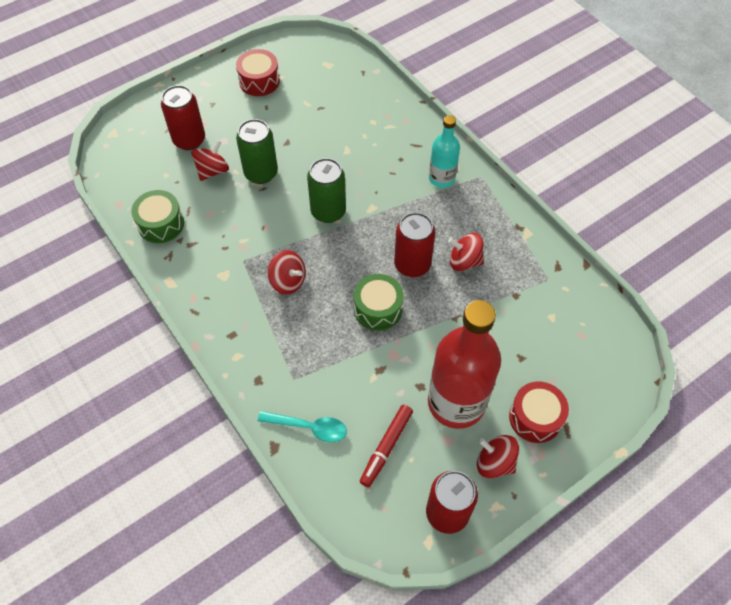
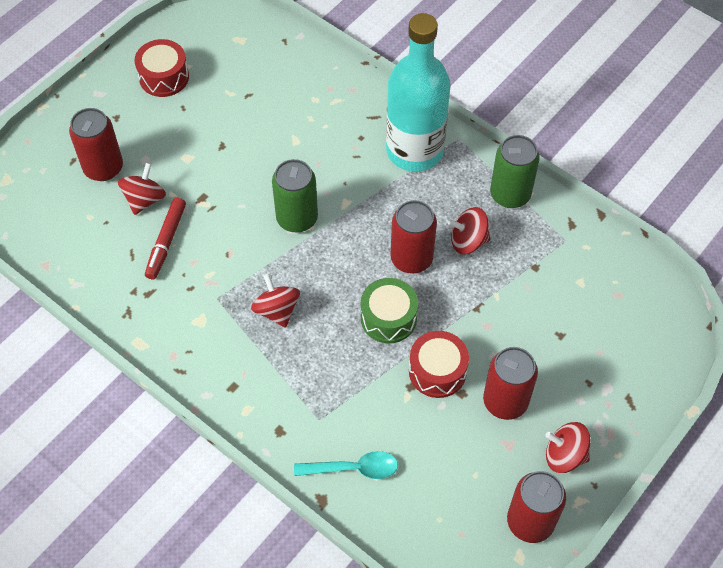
camera: 15 degrees left, 0 degrees up
green drum [131,190,184,243] -> none
green can [236,119,278,184] -> green can moved to [490,135,540,208]
red spinning top [268,250,306,294] -> red spinning top turned 135 degrees counterclockwise [251,274,300,328]
red marker [360,405,413,487] -> red marker moved to [145,198,186,279]
red bottle [428,300,501,429] -> red can [483,347,538,420]
turquoise bottle [429,115,460,188] -> turquoise bottle [386,13,451,172], size x1.86
red drum [509,382,569,443] -> red drum moved to [409,331,469,398]

